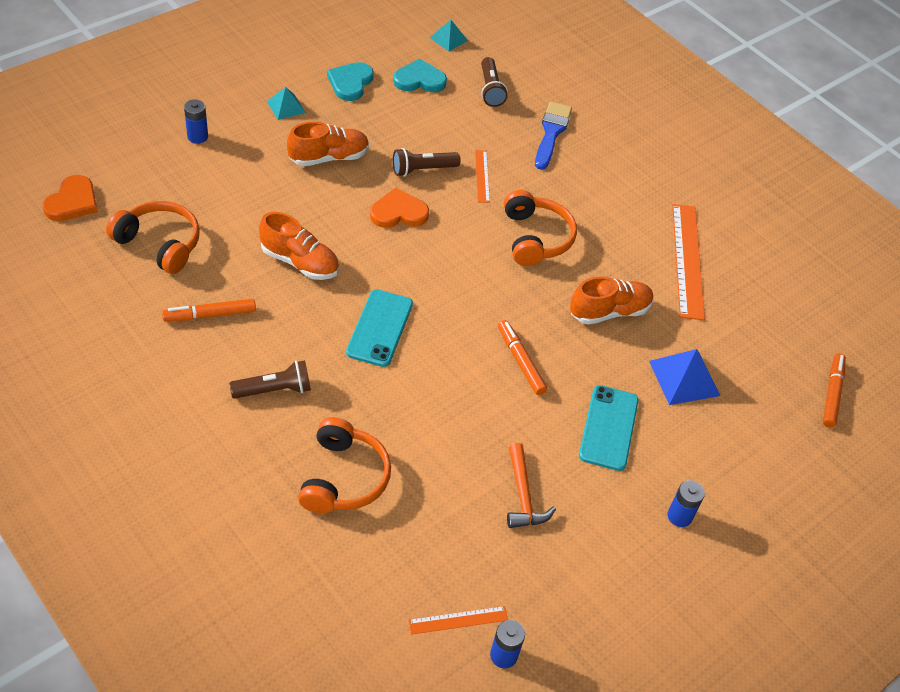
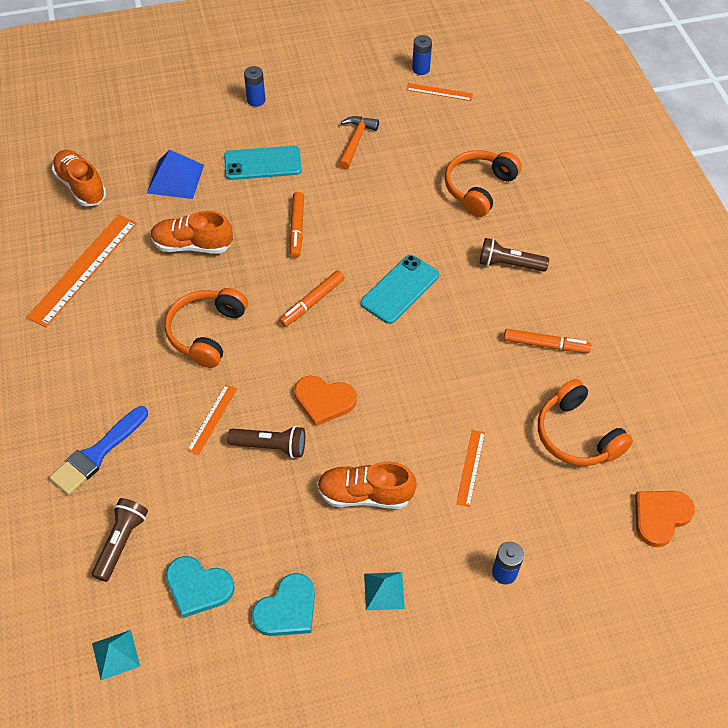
camera: 150 degrees left, 5 degrees up
orange shoe [259,212,339,280] -> orange shoe moved to [52,150,106,206]
turquoise phone [579,385,639,471] -> turquoise phone turned 45 degrees clockwise [224,146,302,180]
orange marker [823,353,846,428] -> orange marker moved to [279,270,345,327]
none -> orange ruler [456,430,485,507]

